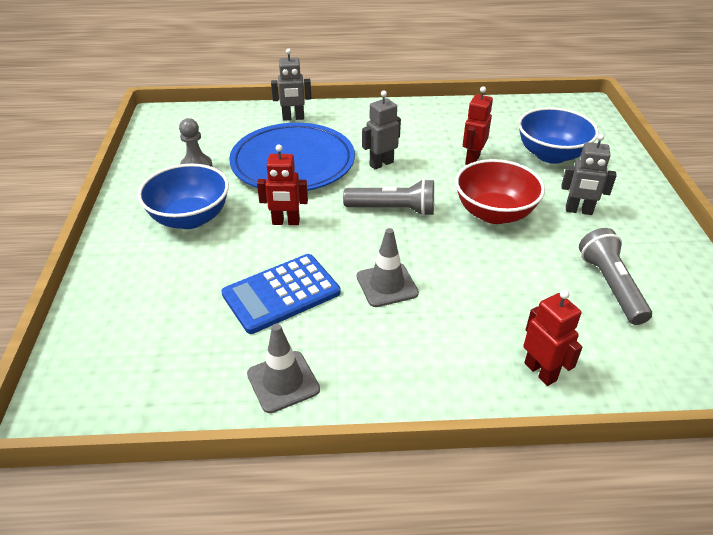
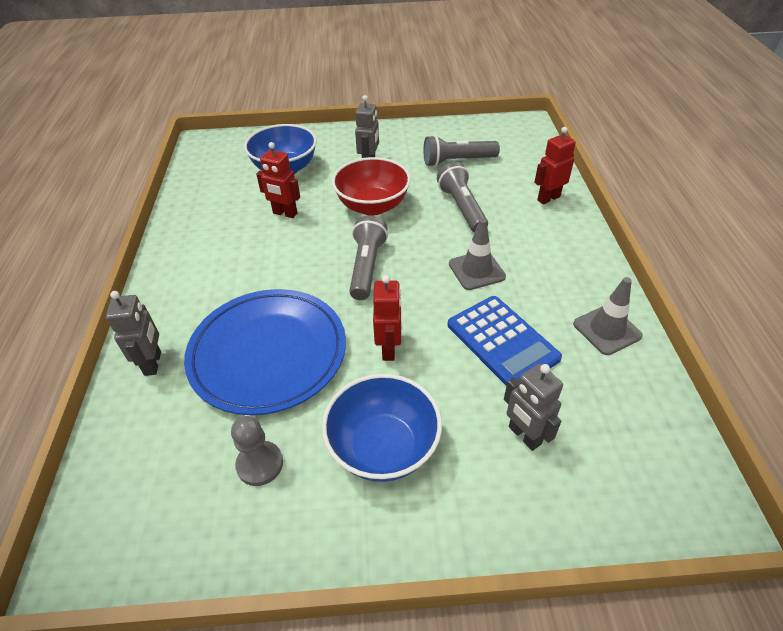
camera: 90 degrees left, 5 degrees up
grey robot [362,91,401,170] -> grey robot moved to [504,363,563,451]
none -> grey flashlight [437,162,488,232]

